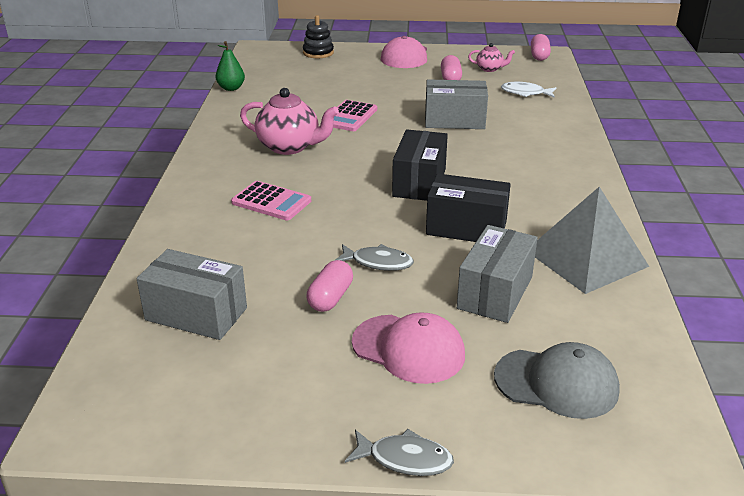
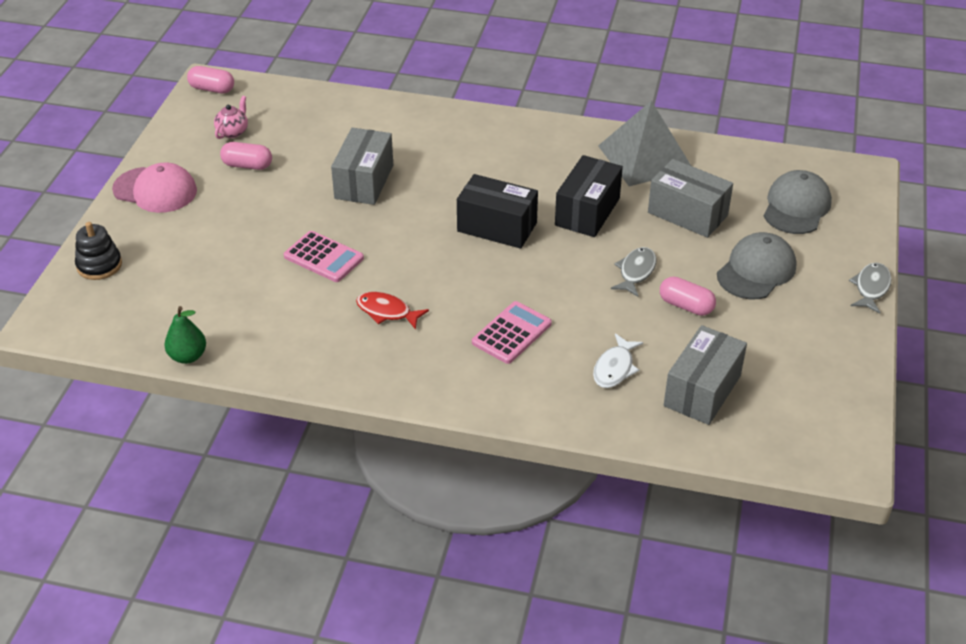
camera: 80 degrees left, 10 degrees up
pink teapot [240,88,339,155] -> red fish [356,292,429,330]
pink cap [352,312,465,384] -> grey cap [717,232,796,299]
white fish [501,82,556,98] -> white fish moved to [593,333,643,388]

